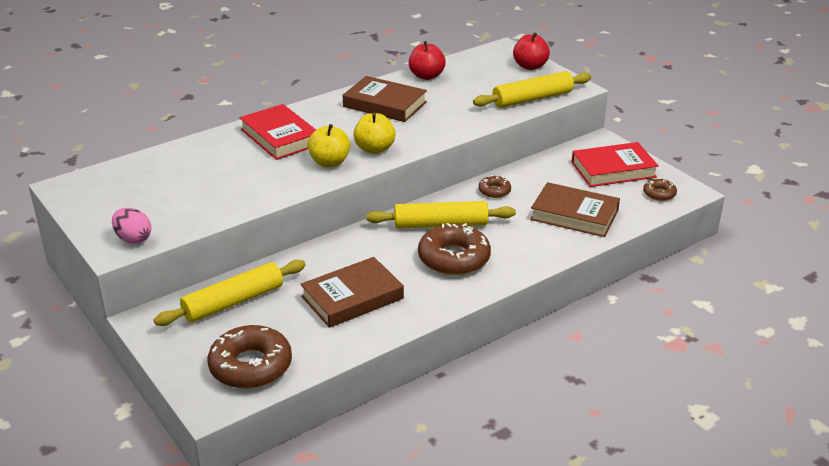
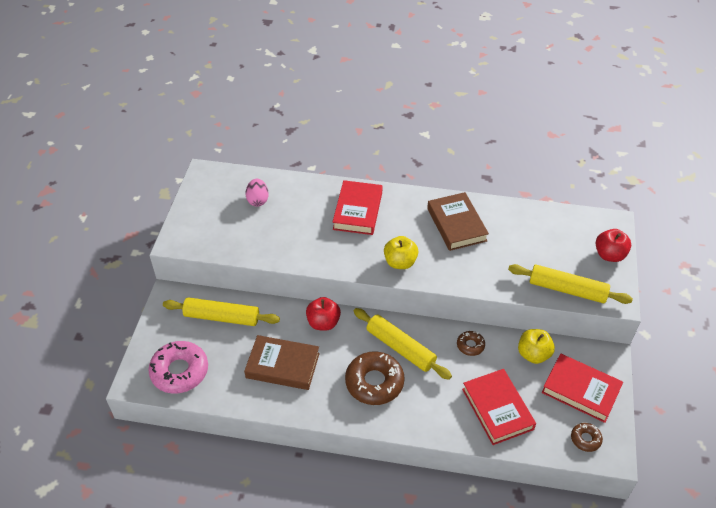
camera: 45 degrees right, 15 degrees up
pink egg [112,208,151,244] -> pink egg moved to [246,179,269,207]
brown donut [208,325,292,389] -> pink donut [148,341,208,394]
yellow apple [307,124,350,167] -> yellow apple moved to [518,329,555,364]
red apple [409,41,446,80] -> red apple moved to [306,297,341,331]
brown book [530,182,620,237] -> red book [462,369,536,445]

